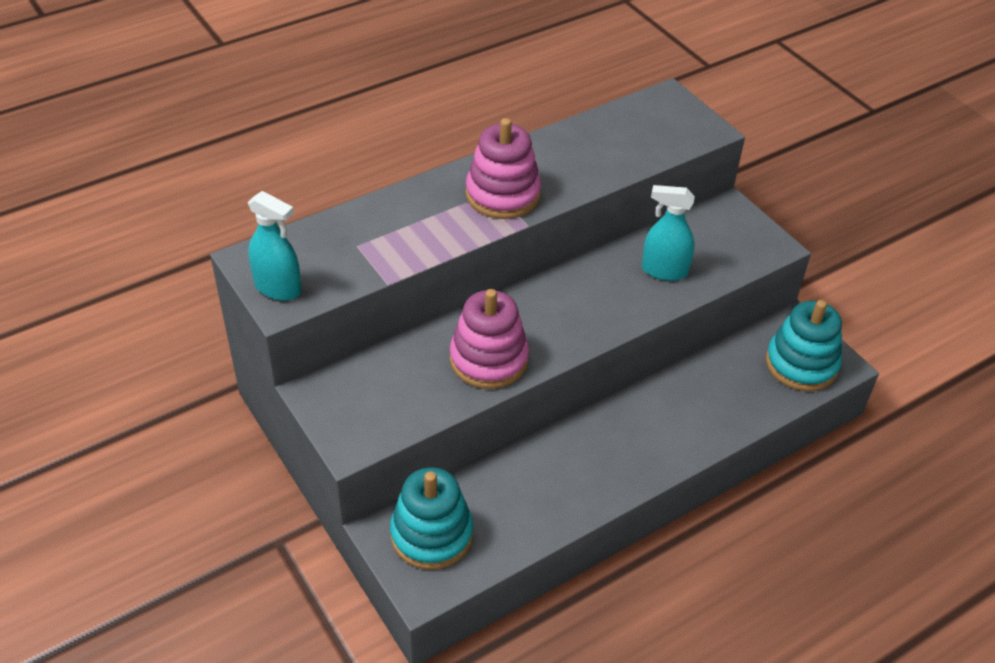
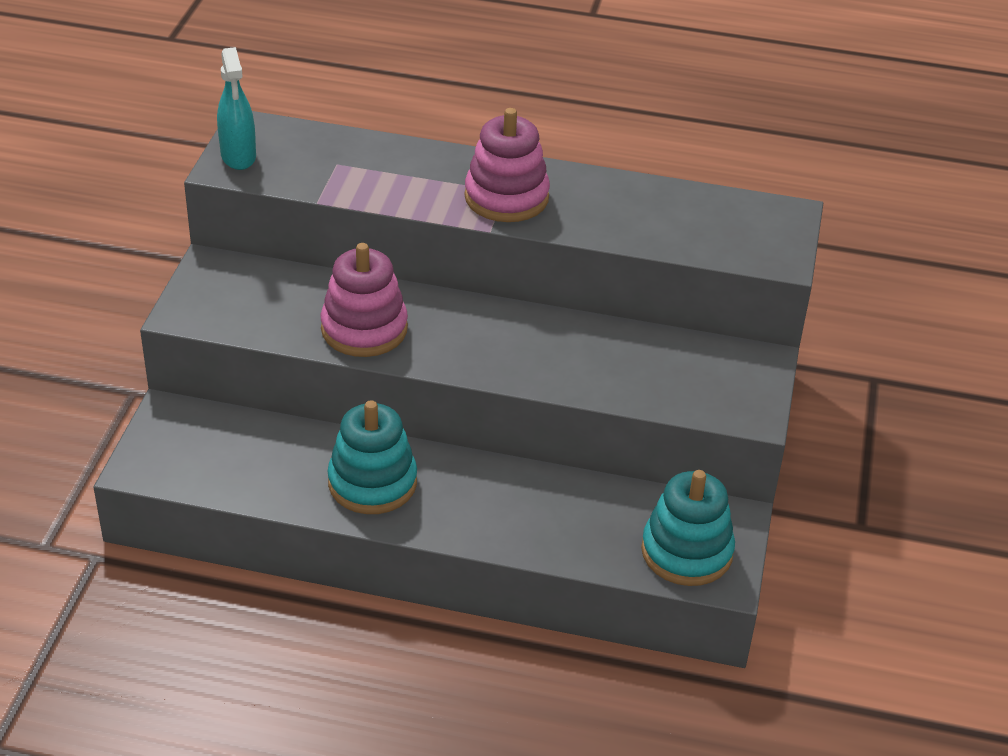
camera: 45 degrees right, 5 degrees down
turquoise stacking toy [390,467,473,570] -> turquoise stacking toy moved to [327,400,417,514]
turquoise spray bottle [642,185,695,281] -> none

